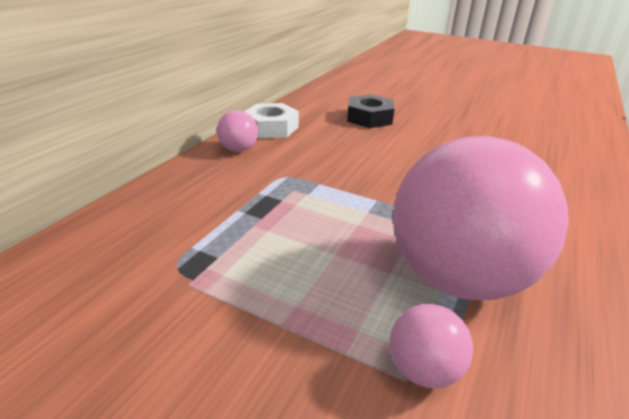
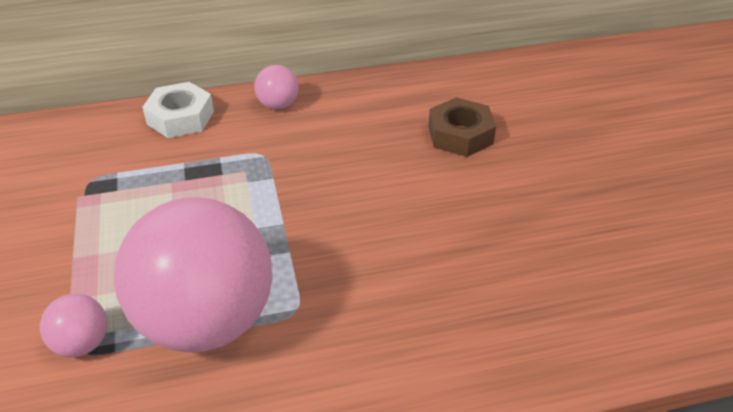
camera: 50 degrees right, 10 degrees up
white nut [244,103,299,138] -> white nut moved to [142,82,214,138]
black nut [347,94,395,128] -> brown nut [428,97,496,157]

